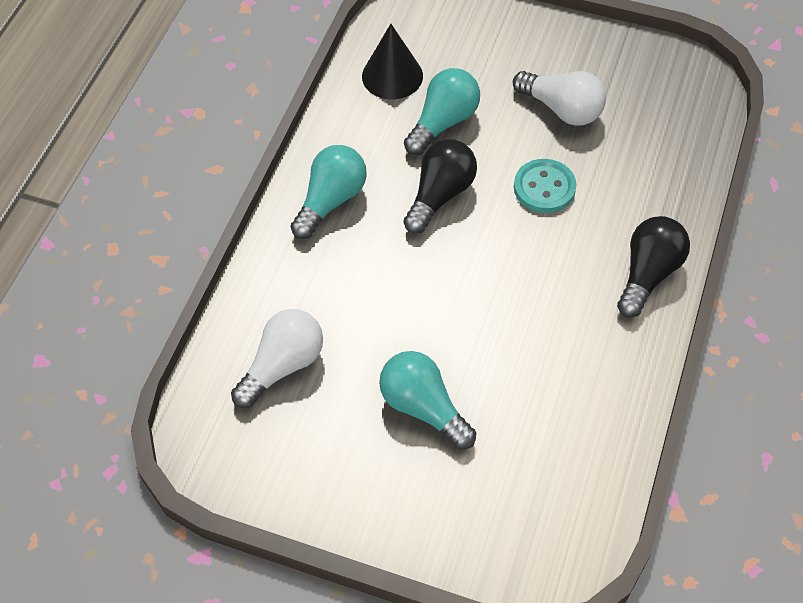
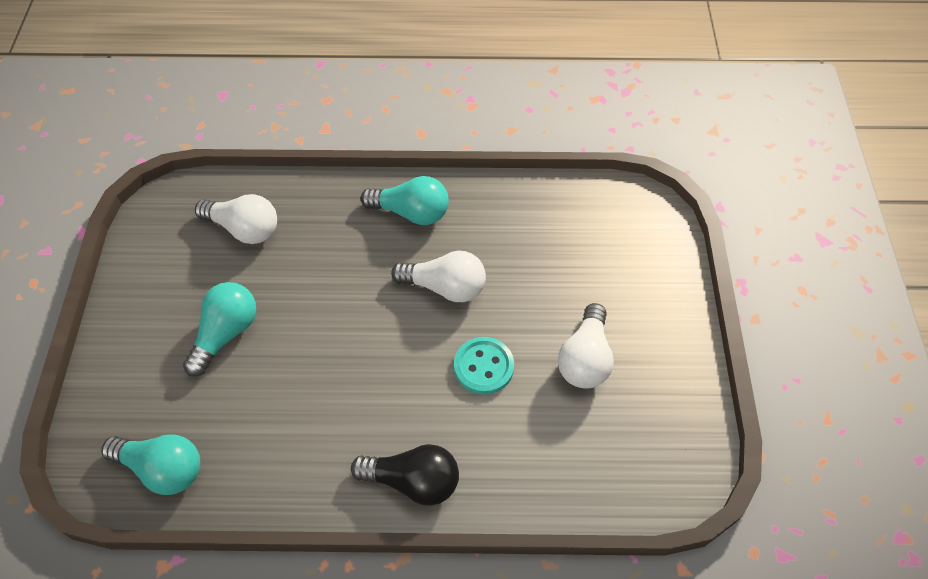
camera: 70 degrees right, 0 degrees up
black cone [362,24,423,99] -> none
black light bulb [403,139,477,234] -> white light bulb [391,251,486,302]
turquoise light bulb [404,68,480,155] -> turquoise light bulb moved to [101,434,200,495]

